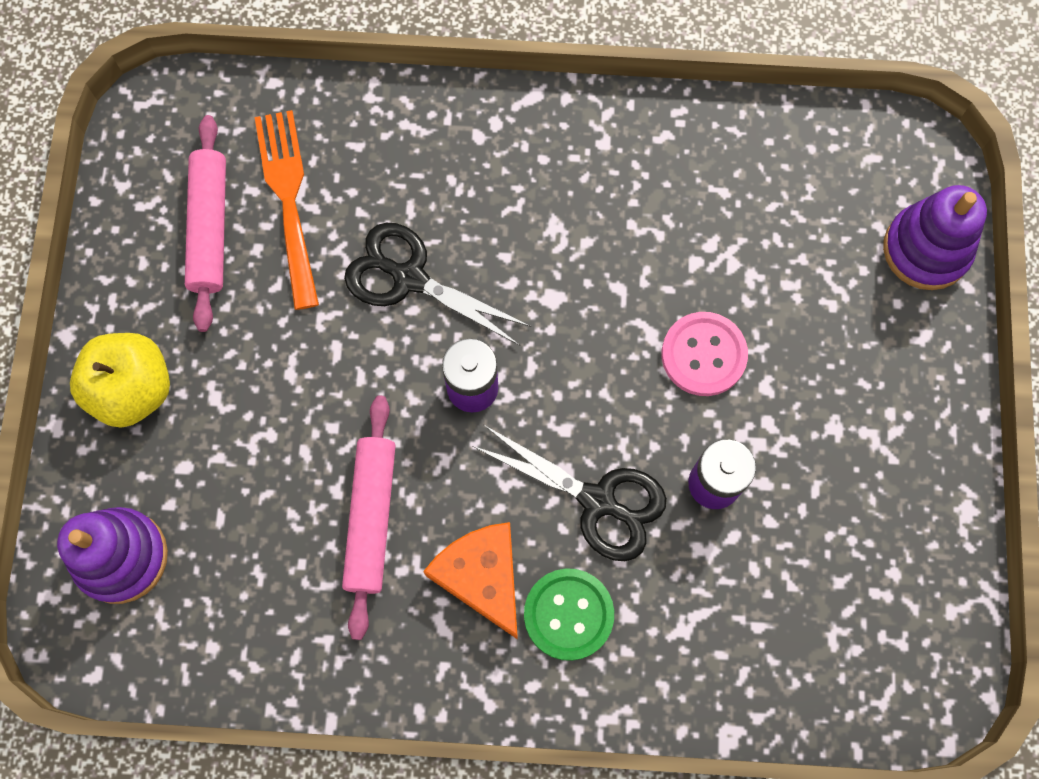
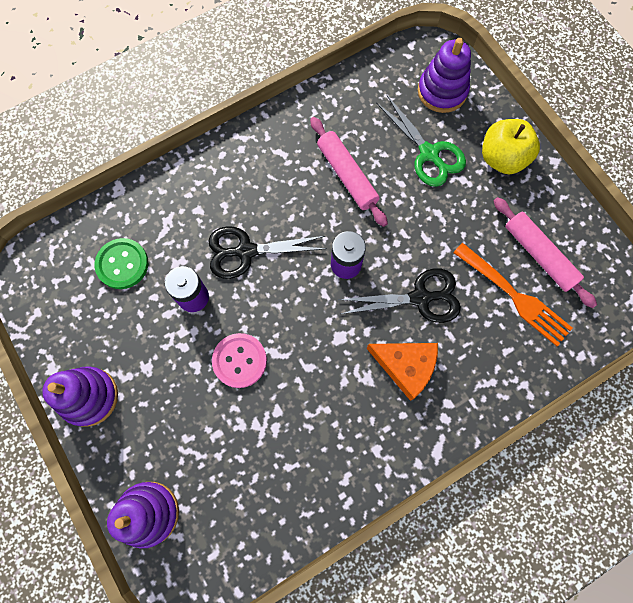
camera: 145 degrees right, 0 degrees up
orange cheese [423,522,518,640] -> orange cheese moved to [366,343,438,401]
green button [524,568,614,661] -> green button moved to [95,238,148,289]
none -> purple stacking toy [42,366,118,427]
none -> green scissors [376,95,466,187]

